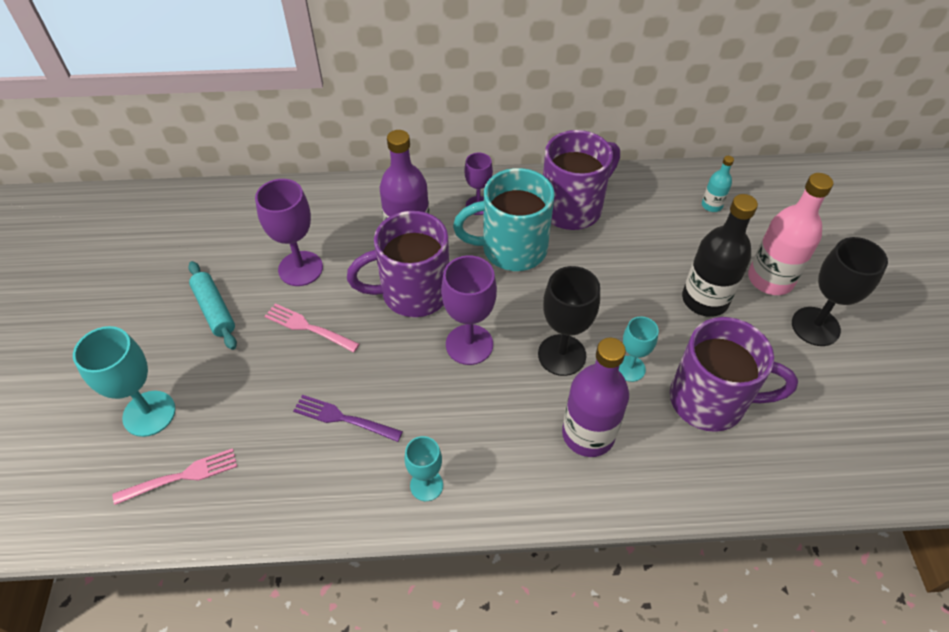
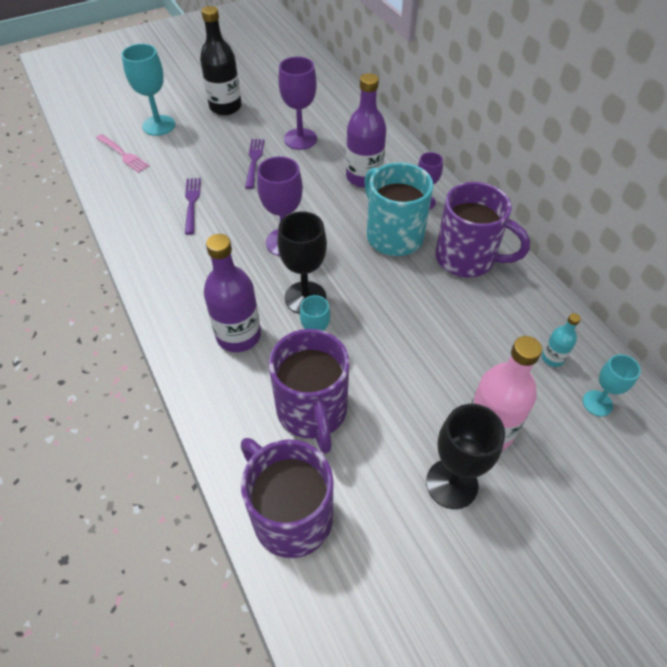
camera: 65 degrees right, 0 degrees up
turquoise rolling pin [188,261,237,350] -> none
pink fork [264,303,359,353] -> purple fork [245,139,265,189]
purple mug [347,211,449,317] -> purple mug moved to [241,438,333,558]
turquoise goblet [404,436,443,501] -> turquoise goblet moved to [583,354,641,416]
black bottle [682,194,758,317] -> black bottle moved to [200,6,242,115]

